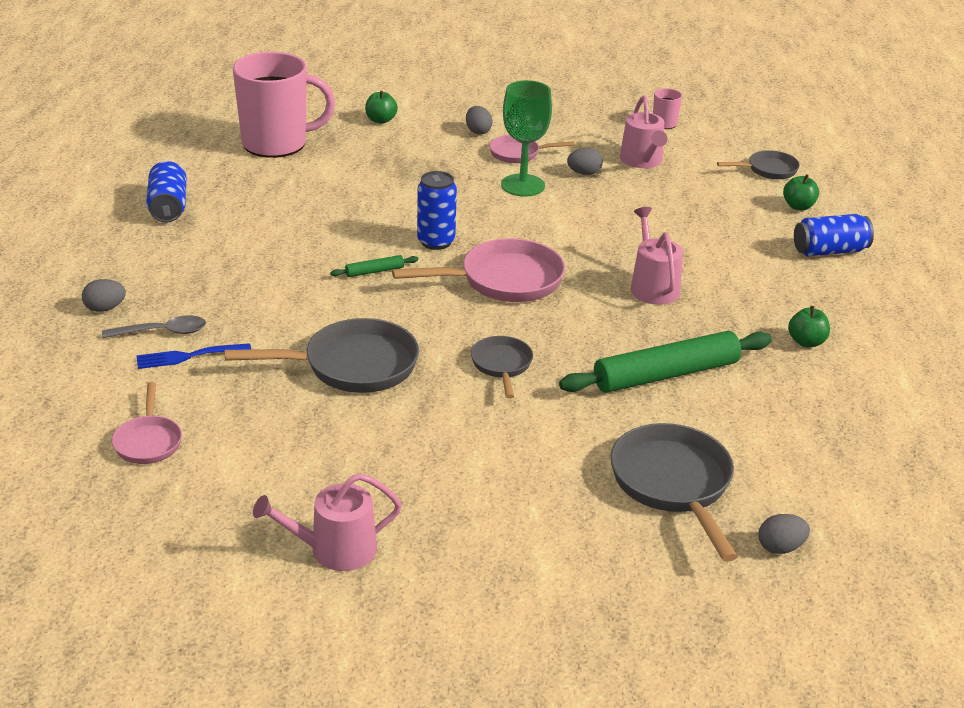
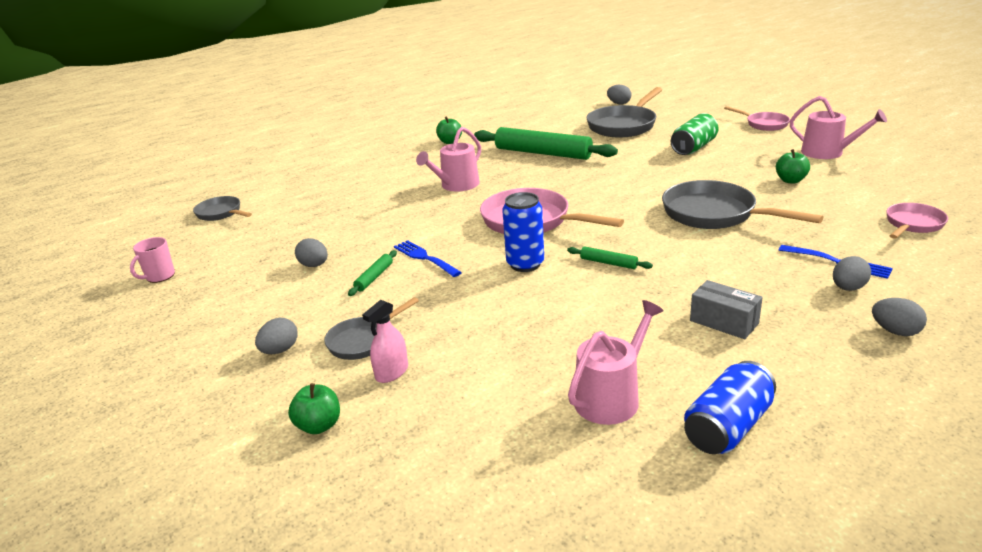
camera: 125 degrees left, 5 degrees down
grey spoon [102,315,206,338] -> grey egg [833,256,871,291]
pink mug [233,51,335,158] -> none
grey pan [471,336,533,398] -> grey pan moved to [324,297,419,360]
pink pan [489,135,574,163] -> pink pan moved to [724,106,790,131]
green goblet [501,80,552,197] -> green rolling pin [348,250,397,296]
pink watering can [620,96,667,168] -> pink watering can moved to [568,300,664,425]
green apple [783,174,819,210] -> green apple moved to [776,149,810,184]
blue can [794,214,874,256] -> none
none -> pink spray bottle [362,300,408,383]
none -> blue fork [394,240,462,277]
none -> green can [671,113,719,155]
none -> grey box [690,280,763,339]

